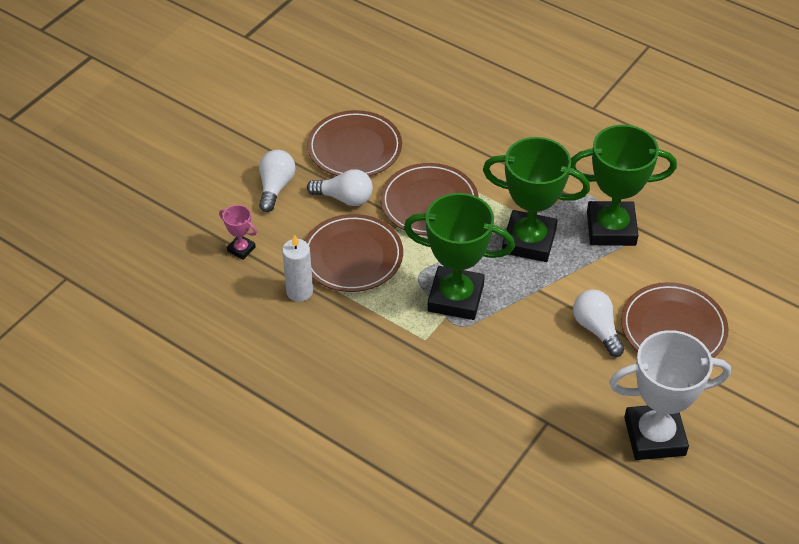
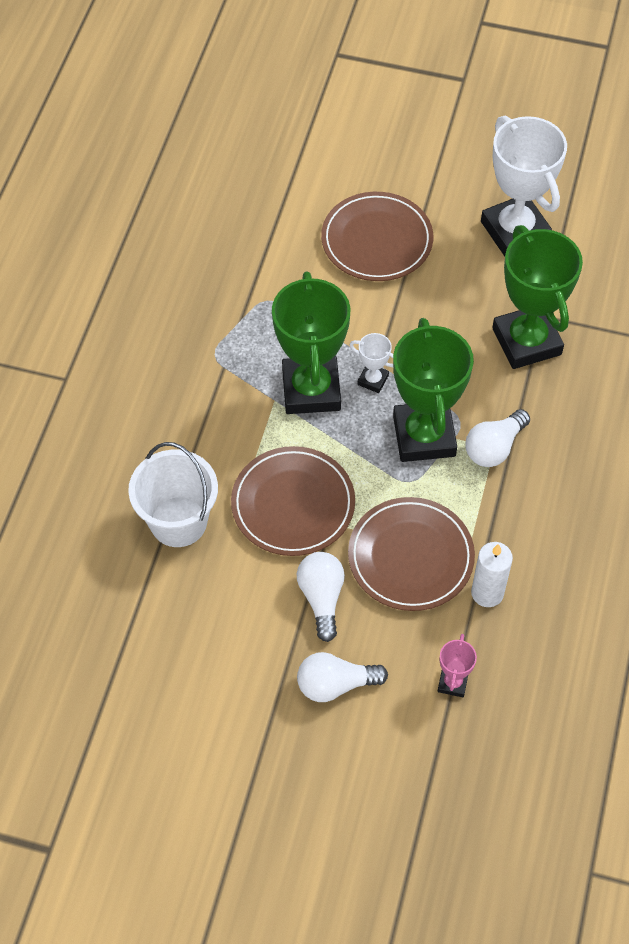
camera: 110 degrees left, 10 degrees up
brown plate [307,110,402,176] -> none
green trophy [571,125,677,246] -> green trophy moved to [492,225,583,369]
white light bulb [573,289,625,357] -> white light bulb moved to [465,409,530,467]
none -> white bucket [128,442,218,547]
none -> white trophy [350,333,393,393]

